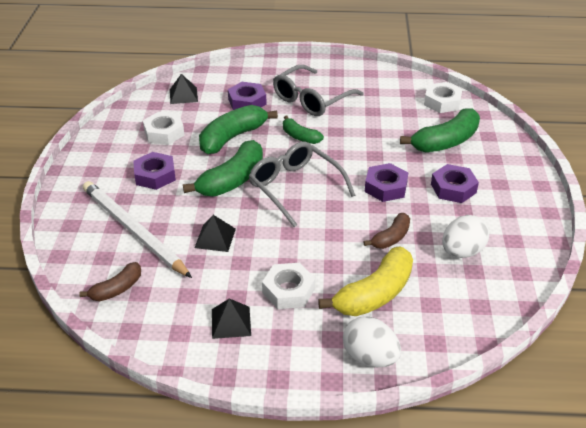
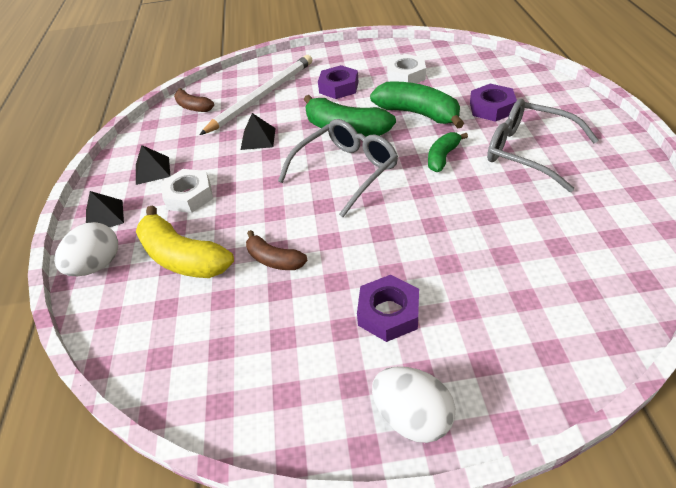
camera: 85 degrees right, 5 degrees up
black pyramid [170,74,198,104] -> black pyramid moved to [86,191,124,227]
purple nut [365,163,408,202] -> none
green banana [400,108,480,153] -> none
white nut [424,82,462,113] -> none
white egg [442,215,489,258] -> white egg moved to [372,367,455,443]

